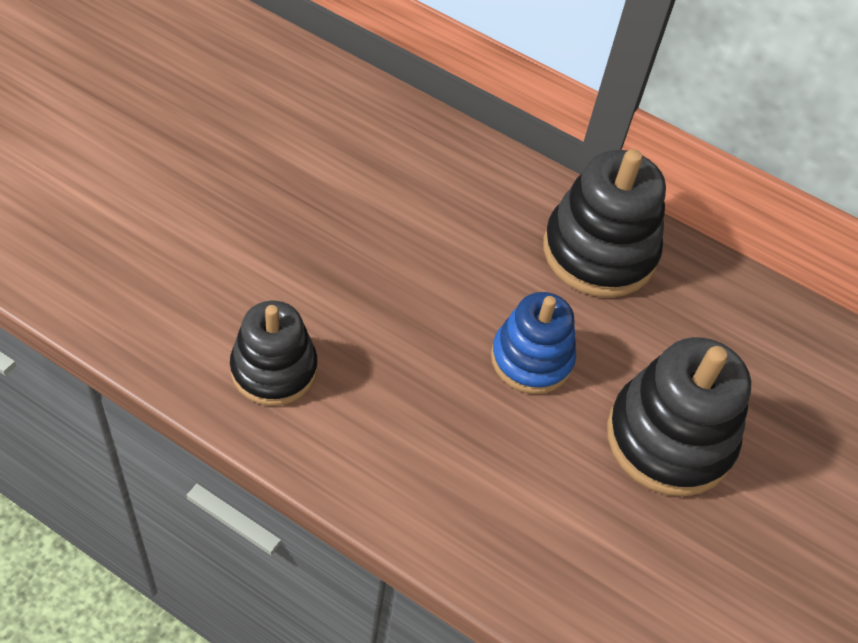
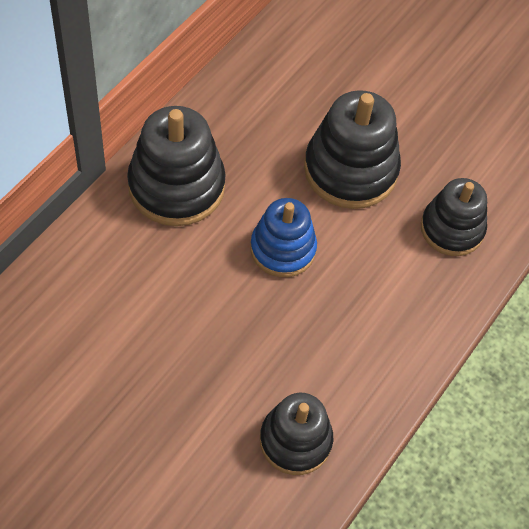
camera: 85 degrees left, 5 degrees up
none -> black stacking toy [421,178,487,256]

